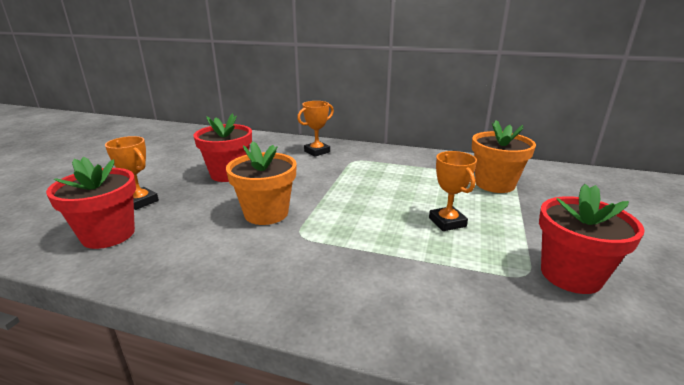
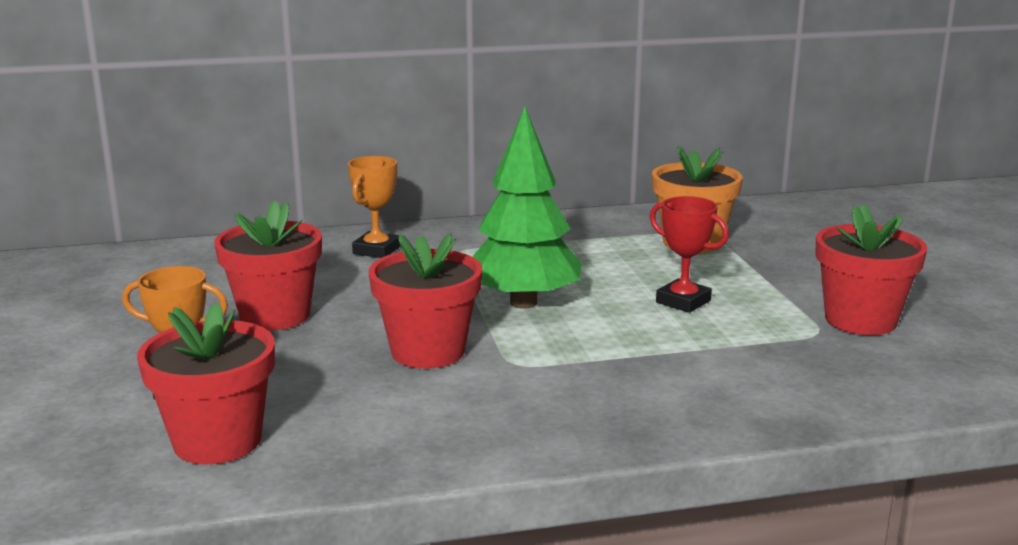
camera: 30 degrees left, 5 degrees down
orange flower pot [226,141,297,225] -> red flower pot [368,233,482,369]
orange trophy [429,151,477,231] -> red trophy [650,196,729,313]
none -> green tree [472,107,582,309]

